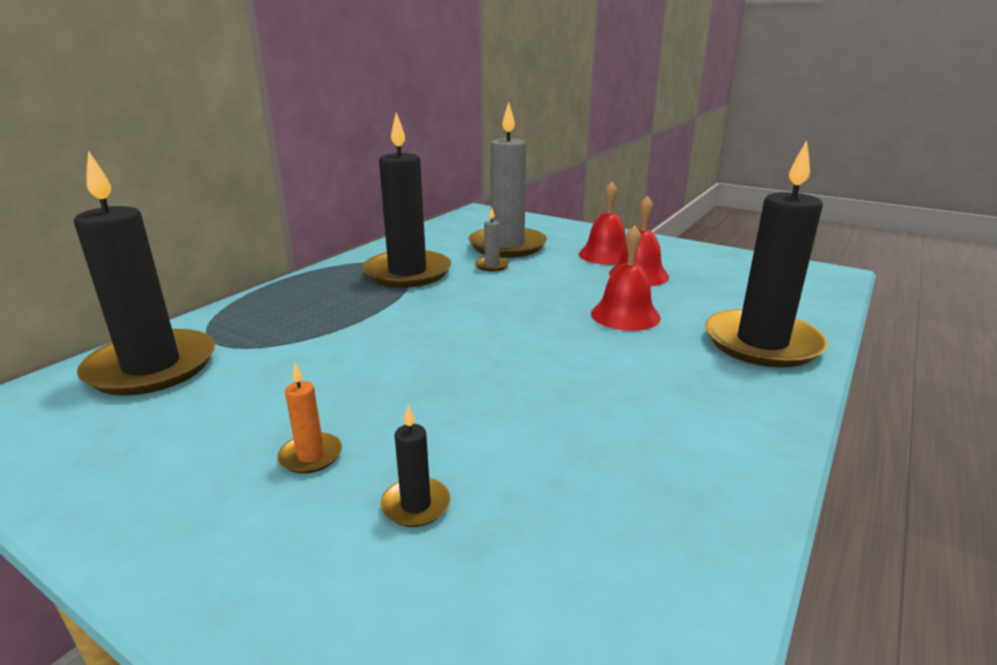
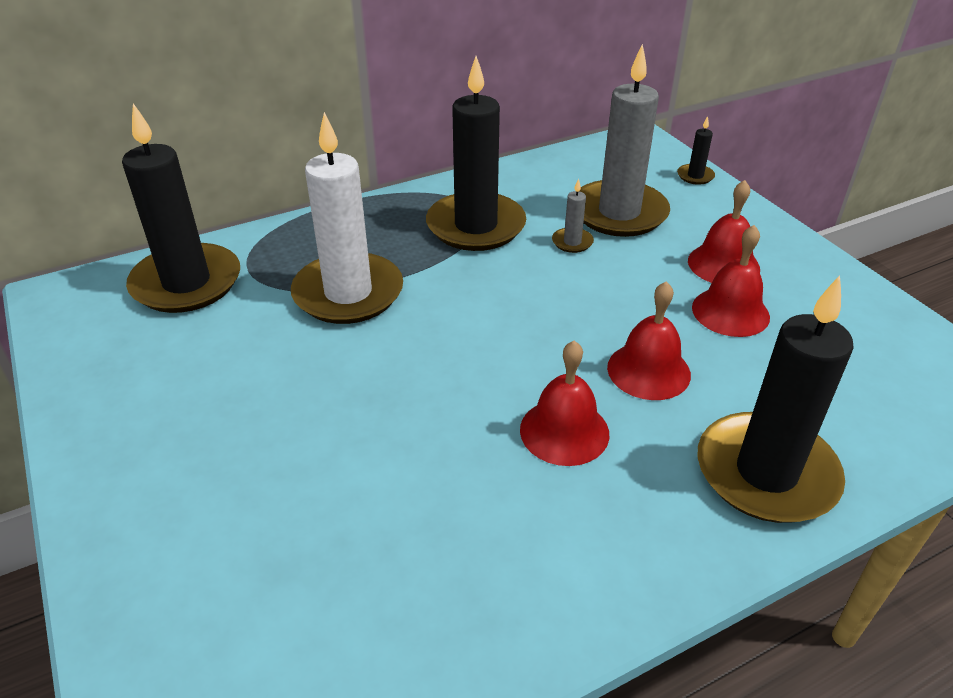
camera: 30 degrees right, 15 degrees up
orange candle [277,363,342,474] -> none
black candle [380,405,450,527] -> black candle moved to [677,116,715,185]
none -> white candle [291,112,403,324]
none -> red bell [520,341,609,466]

